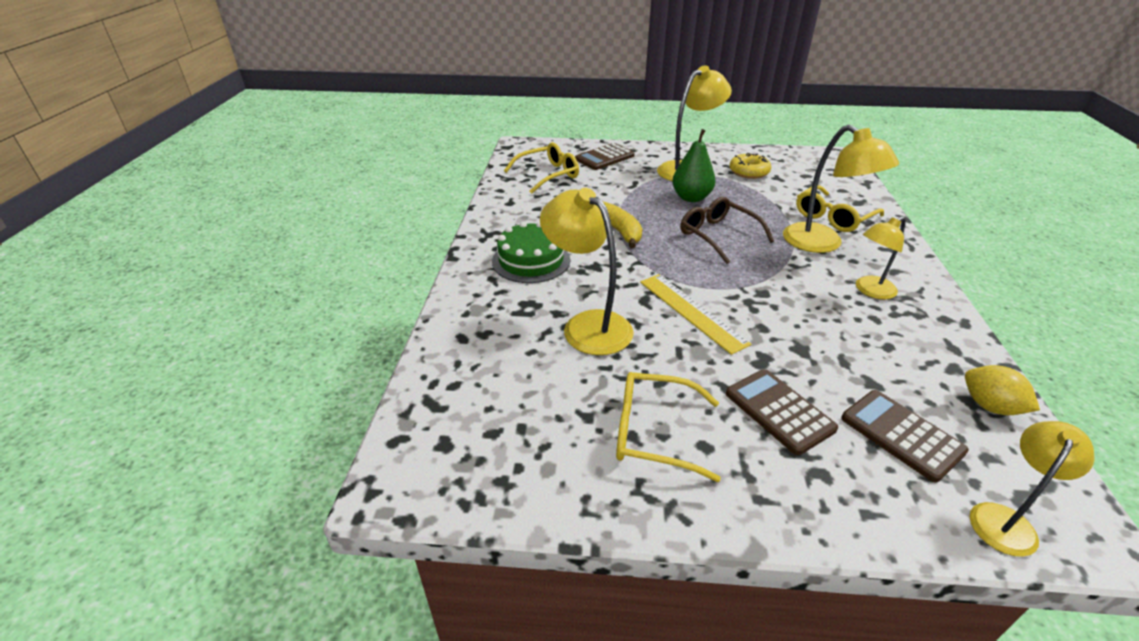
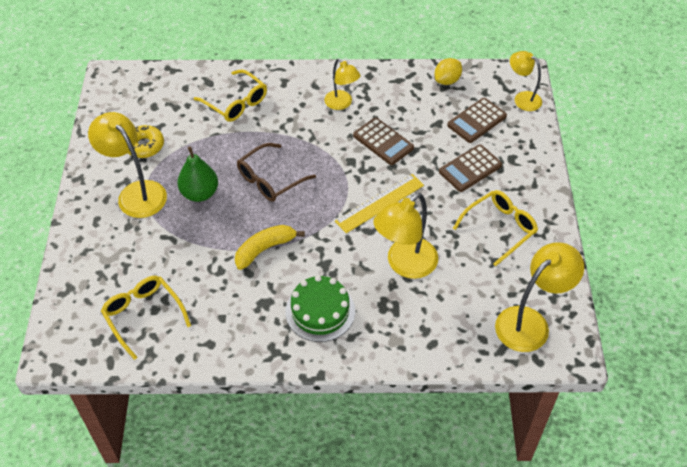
camera: 95 degrees left, 15 degrees up
brown calculator [575,143,635,170] -> brown calculator moved to [353,117,414,165]
yellow glasses [616,372,721,482] -> yellow glasses turned 135 degrees counterclockwise [453,190,538,266]
yellow lamp [783,124,899,253] -> yellow lamp moved to [495,242,584,352]

